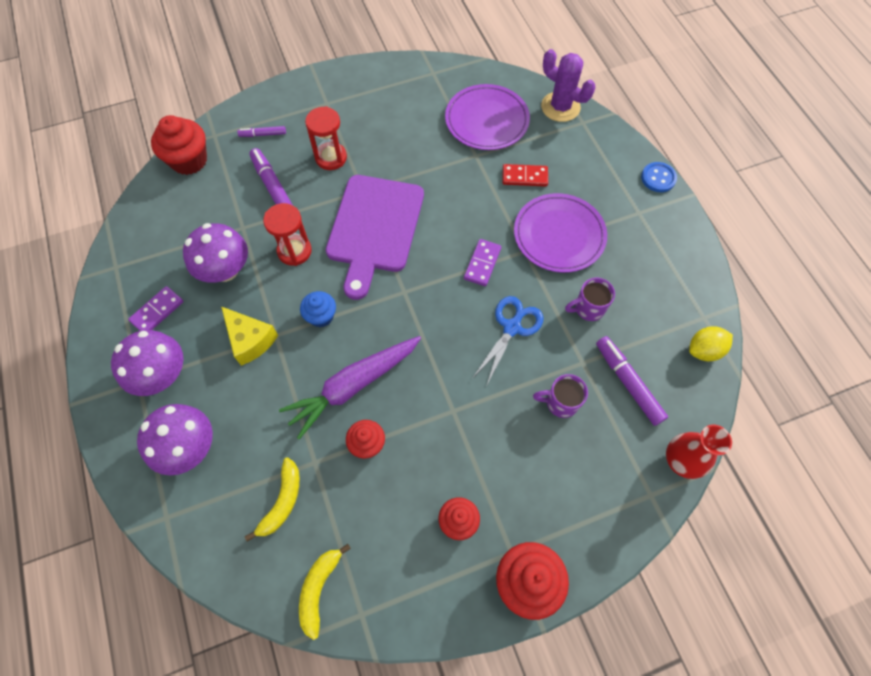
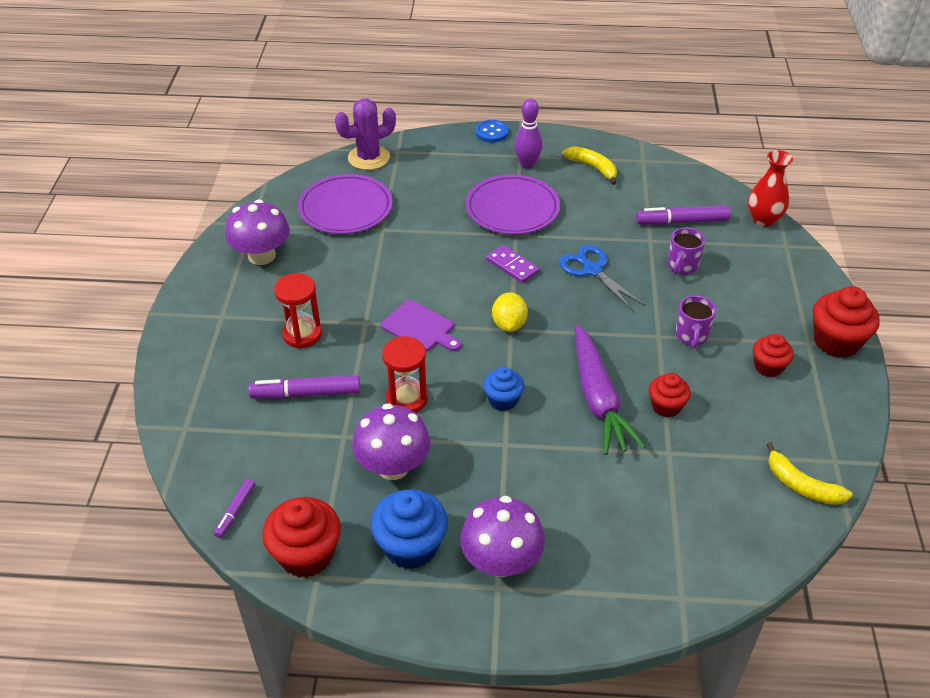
camera: 65 degrees left, 20 degrees down
purple domino [128,286,183,331] -> blue cupcake [371,489,448,569]
purple mushroom [137,404,213,475] -> purple mushroom moved to [225,199,290,265]
red cupcake [151,115,207,175] -> red cupcake moved to [262,497,341,578]
yellow cheese [221,307,278,365] -> none
purple marker [237,126,286,137] -> purple marker moved to [214,479,255,538]
yellow banana [245,457,300,542] -> yellow banana moved to [562,146,617,185]
purple cutting board [326,175,424,300] -> purple cutting board [381,300,461,352], size x0.52
red domino [503,164,548,187] -> none
purple mug [565,278,615,321] -> purple mug moved to [675,295,716,349]
yellow lemon [689,326,733,361] -> yellow lemon moved to [492,292,528,332]
none -> purple bowling pin [514,98,543,169]

